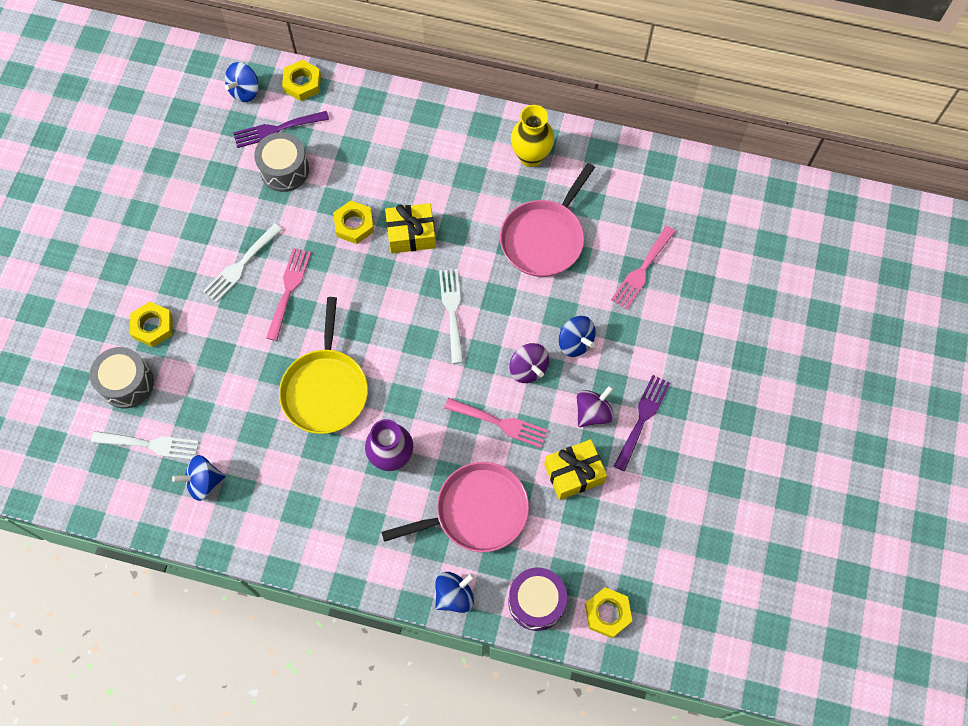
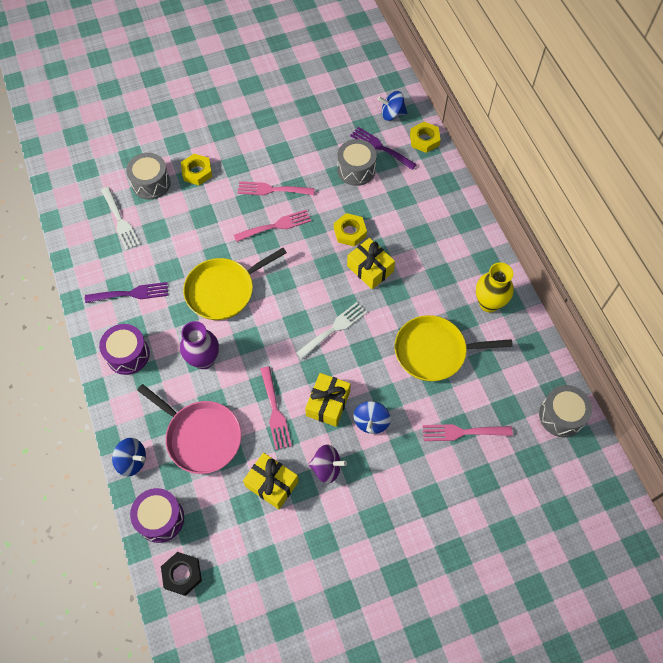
camera: 55 degrees right, 5 degrees down
blue spinning top [172,455,226,501] -> none
white fork [203,223,282,303] -> pink fork [238,181,315,195]
pink pan [500,163,595,277] -> yellow pan [395,315,513,381]
purple spinning top [509,343,549,383] -> yellow gift [305,373,351,427]
yellow nut [585,587,632,638] -> black nut [161,552,202,596]
purple fork [614,375,670,471] -> purple fork moved to [85,282,168,303]
none -> purple drum [99,324,150,375]
none -> grey drum [539,385,592,437]

